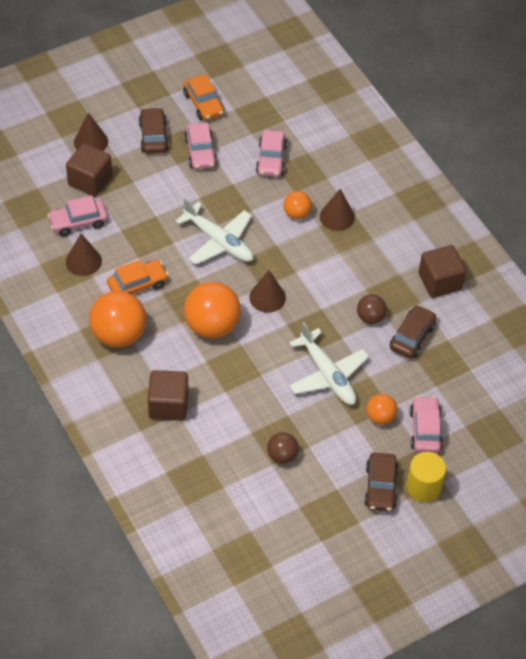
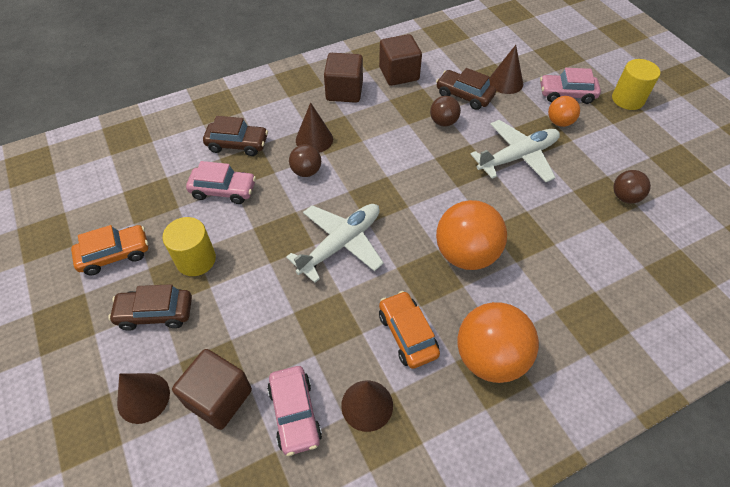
camera: 85 degrees left, 0 degrees up
brown cube [148,370,188,421] -> brown cube moved to [324,53,363,103]
pink car [184,123,217,170] -> yellow cylinder [163,217,216,276]
brown cone [249,270,286,313] -> brown cone moved to [489,45,523,94]
orange ball [283,191,312,219] -> brown ball [289,145,321,177]
brown car [364,453,399,512] -> brown car moved to [203,116,268,156]

